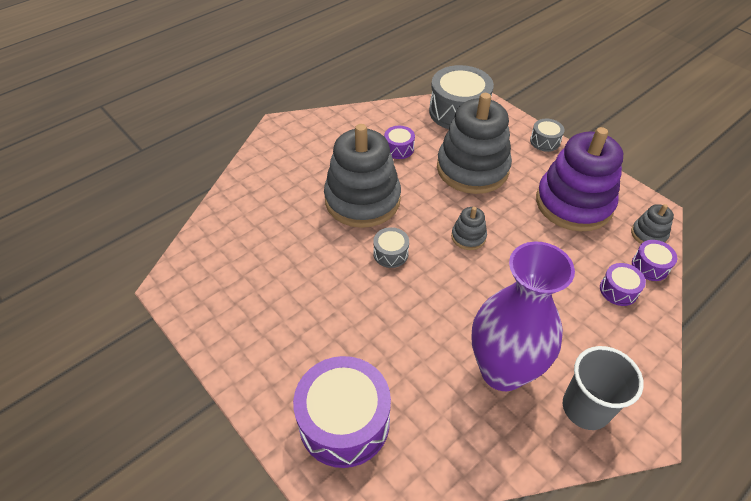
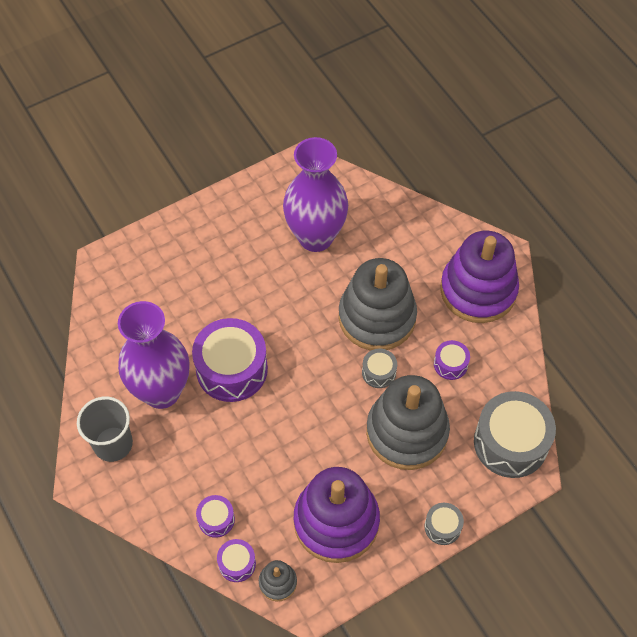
camera: 100 degrees right, 10 degrees up
purple drum [293,356,391,468] -> purple drum moved to [192,318,268,402]
grey drum [373,227,409,268] -> grey drum moved to [362,349,397,388]
grey stacking toy [451,207,487,250] -> none
none -> purple vase [283,137,348,252]
none -> purple stacking toy [440,231,519,323]

